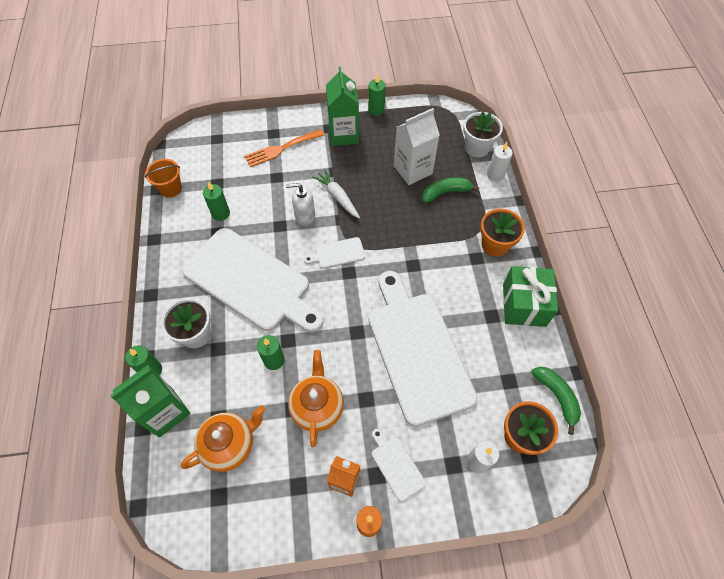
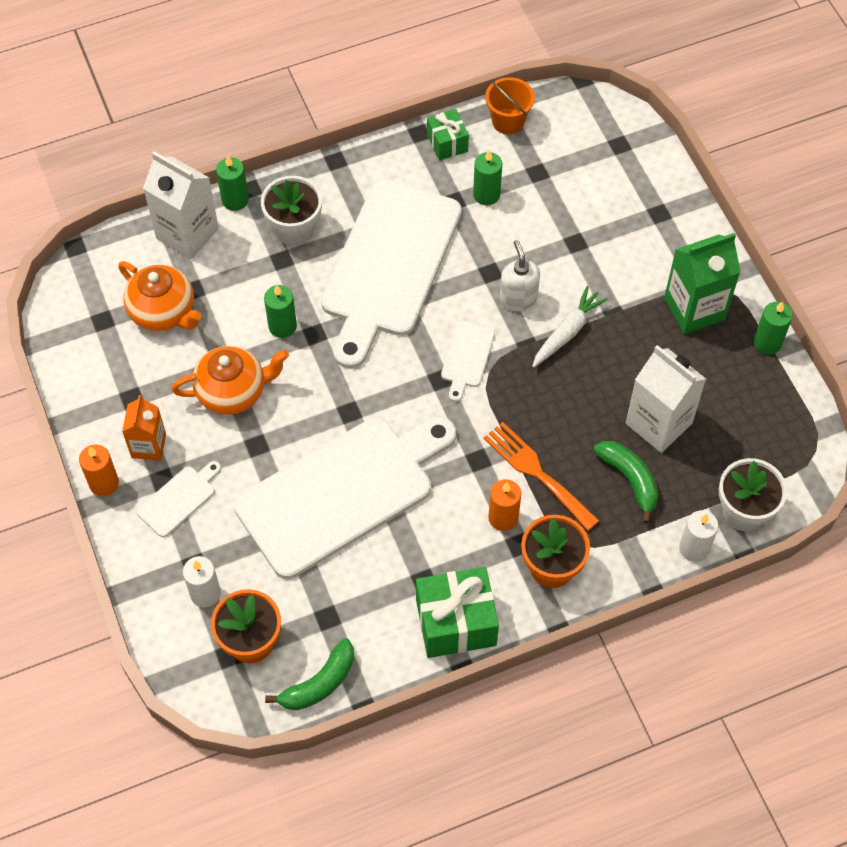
camera: 75 degrees right, 0 degrees up
green carton [110,365,190,437] -> white carton [143,151,219,259]
orange fork [244,129,325,167] -> orange fork moved to [484,422,599,531]
white cutting board [304,237,365,269] -> white cutting board turned 135 degrees counterclockwise [441,320,495,402]
none -> green gift [427,109,469,161]
none -> orange candle [488,479,521,531]

